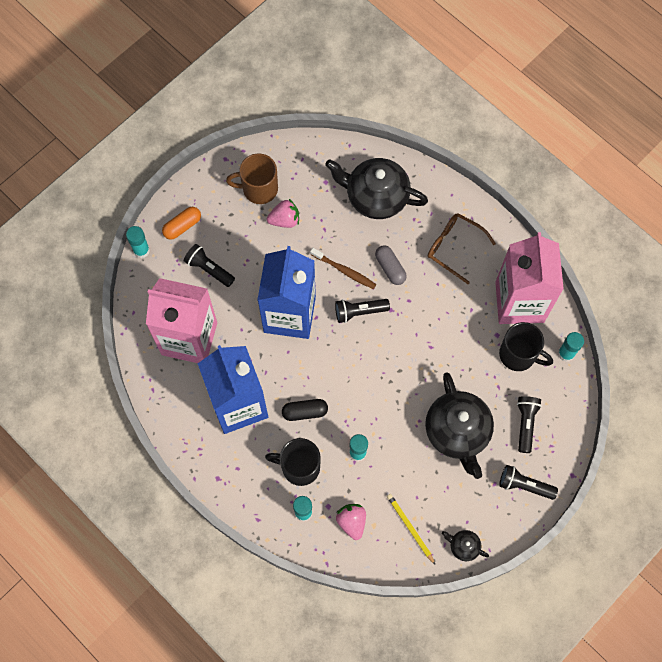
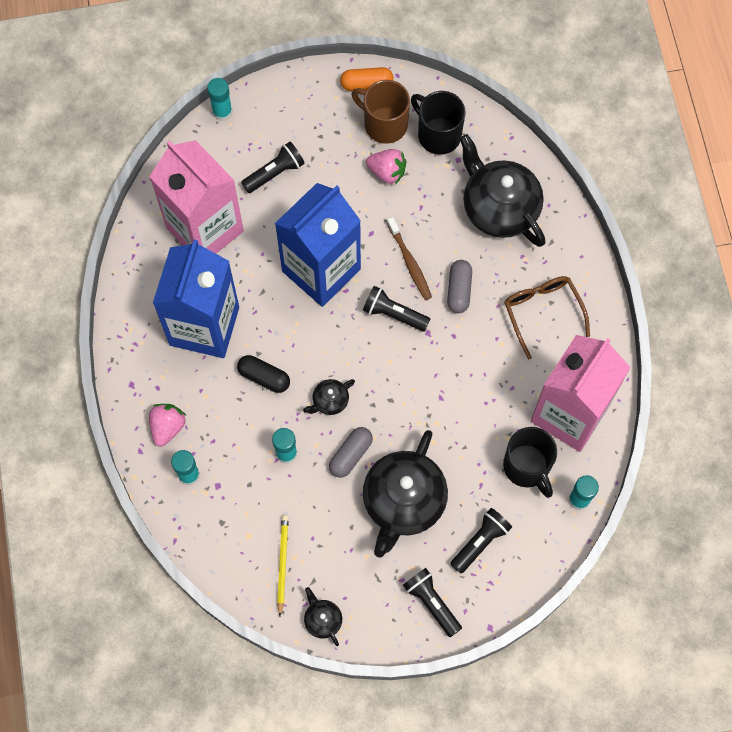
camera: 35 degrees right, 0 degrees up
orange capsule [162,207,201,240] -> orange capsule moved to [340,67,393,91]
black flashlight [184,244,235,287] -> black flashlight turned 75 degrees clockwise [241,142,305,193]
black mug [265,438,321,486] -> black mug moved to [411,91,465,155]
pink strawberry [336,504,366,540] -> pink strawberry moved to [149,404,186,447]
none -> black teapot [303,379,355,415]
none -> grey capsule [329,427,373,478]

